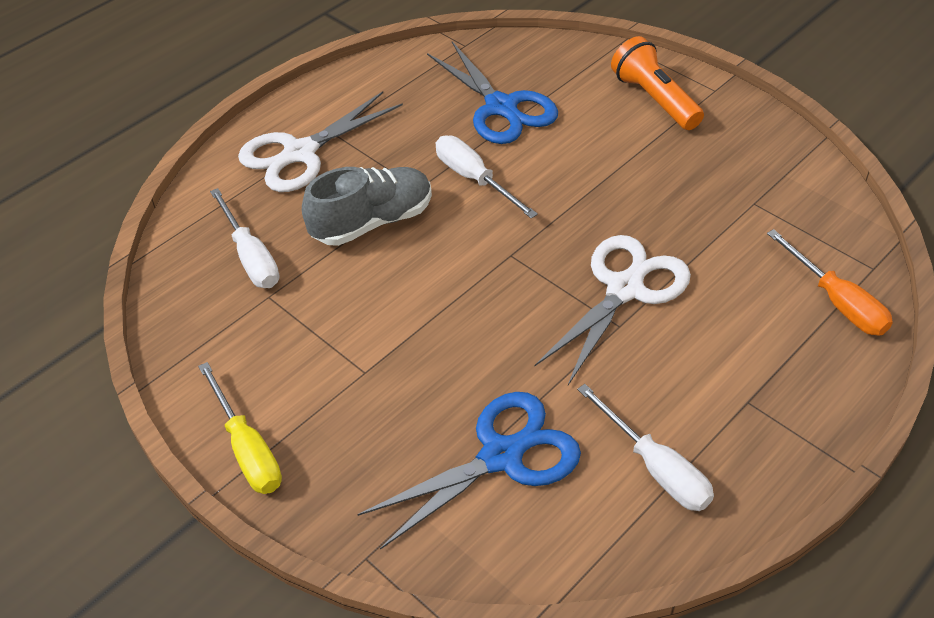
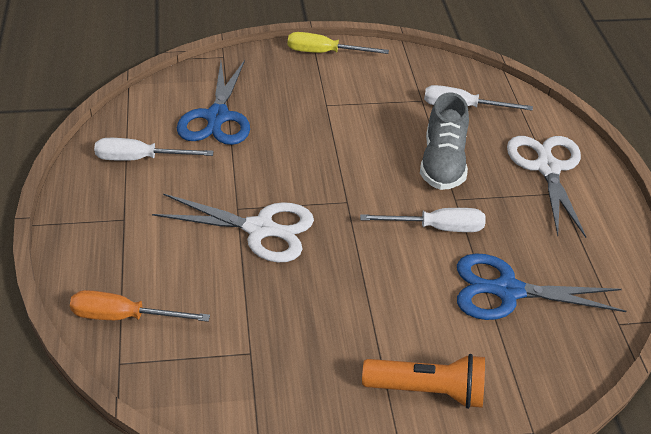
camera: 125 degrees right, 5 degrees down
white scissors [535,235,691,385] -> white scissors turned 60 degrees counterclockwise [152,193,314,262]

